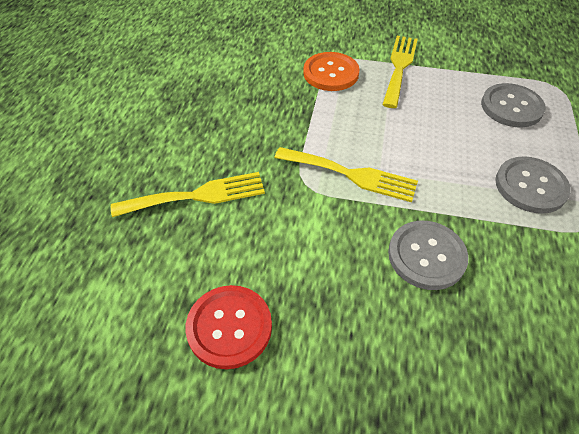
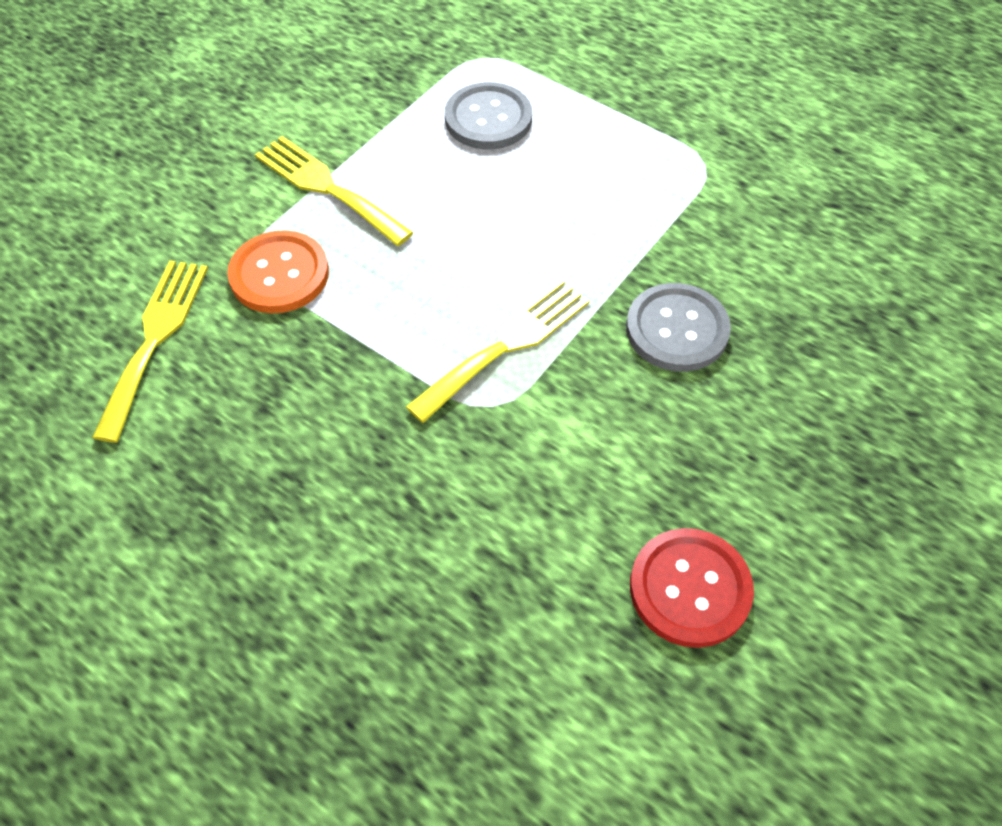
camera: 65 degrees left, 5 degrees up
yellow fork [111,172,265,217] -> yellow fork moved to [92,260,208,443]
grey button [495,156,571,214] -> none

